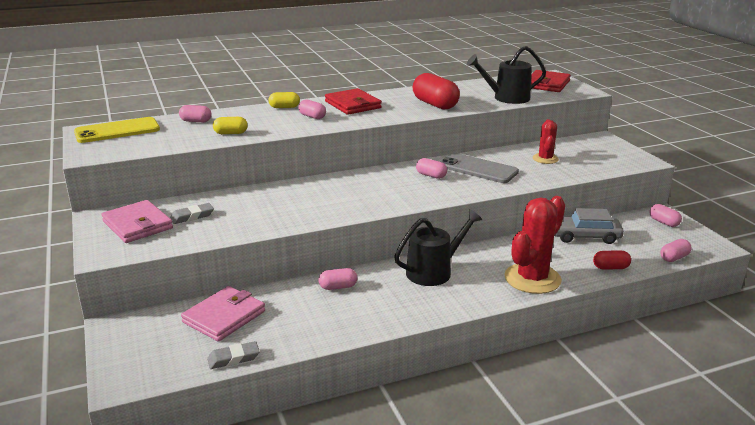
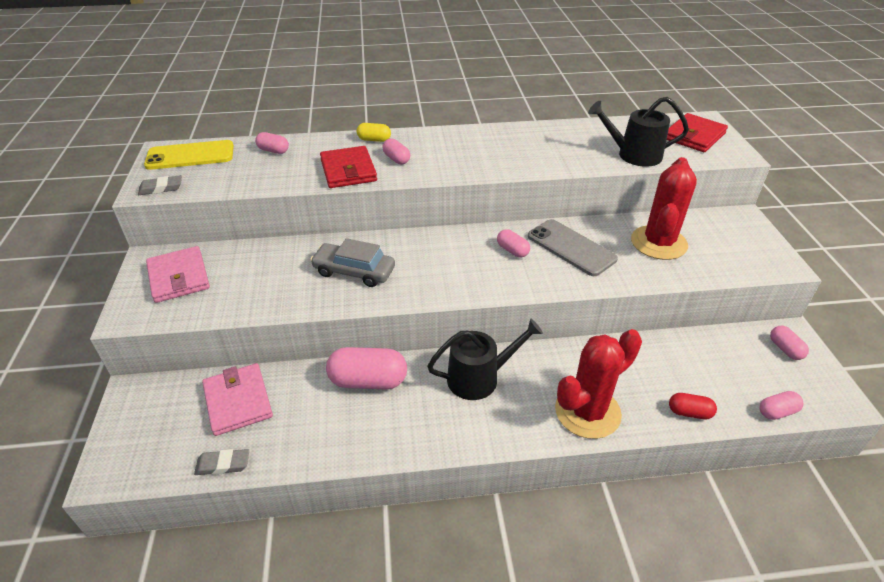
camera: 15 degrees right, 15 degrees up
grey eraser [170,203,214,224] -> grey eraser moved to [138,175,182,195]
pink wallet [181,286,265,342] -> pink wallet turned 75 degrees counterclockwise [202,363,273,436]
yellow capsule [213,117,248,134] -> none
pink capsule [318,268,357,290] -> pink capsule [326,347,407,389], size x1.87
red wallet [325,88,382,115] -> red wallet moved to [320,146,377,188]
red capsule [413,73,460,109] -> none
red cactus [533,119,559,164] -> red cactus [631,157,697,260], size x1.81
grey car [554,208,624,244] -> grey car moved to [310,238,395,287]

